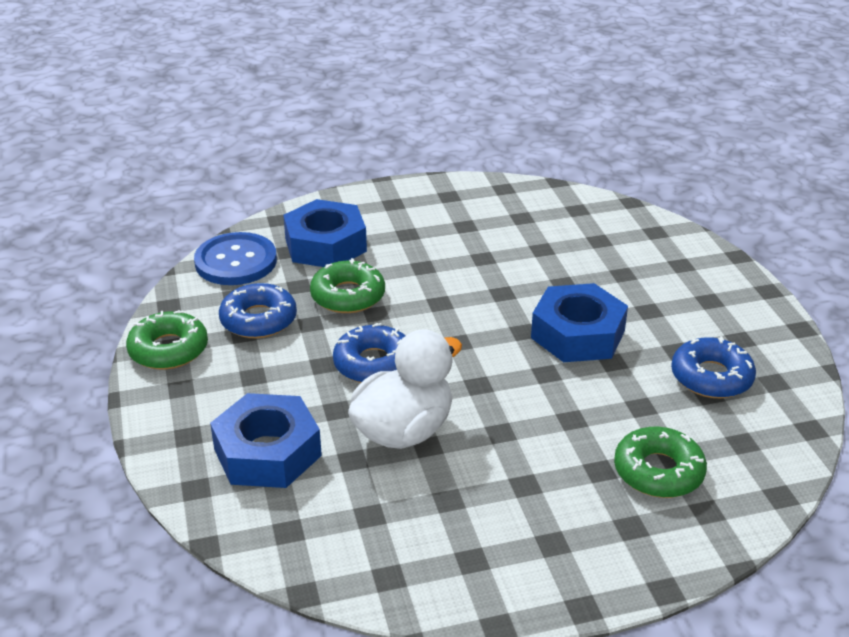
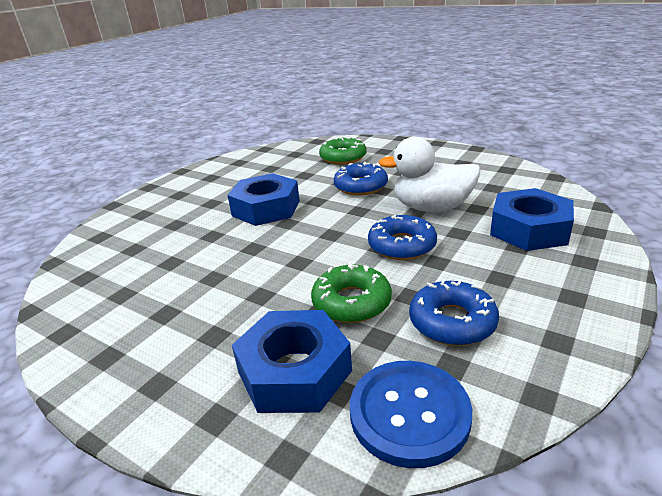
camera: 130 degrees left, 5 degrees down
green donut [126,310,208,370] -> none
blue donut [671,336,756,398] -> blue donut moved to [334,162,388,196]

